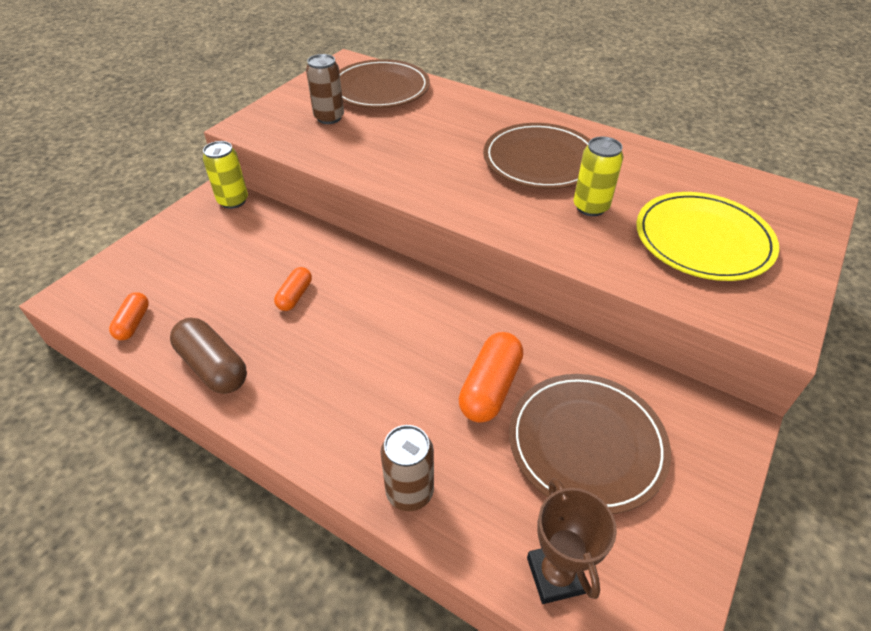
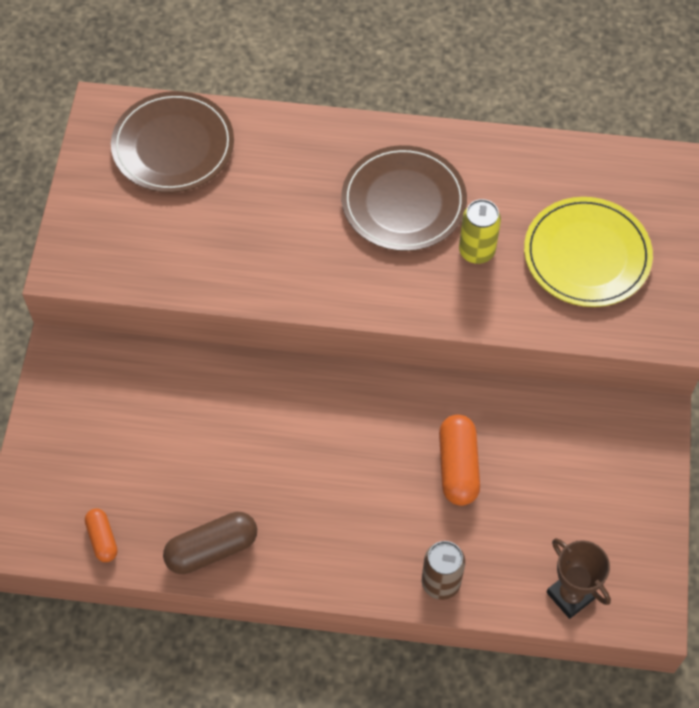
camera: 25 degrees left, 15 degrees up
brown capsule [170,318,247,394] -> brown capsule turned 45 degrees counterclockwise [163,512,257,574]
yellow can [203,141,248,209] -> none
orange capsule [274,267,312,311] -> none
brown can [306,54,344,124] -> none
brown plate [509,374,671,514] -> none

